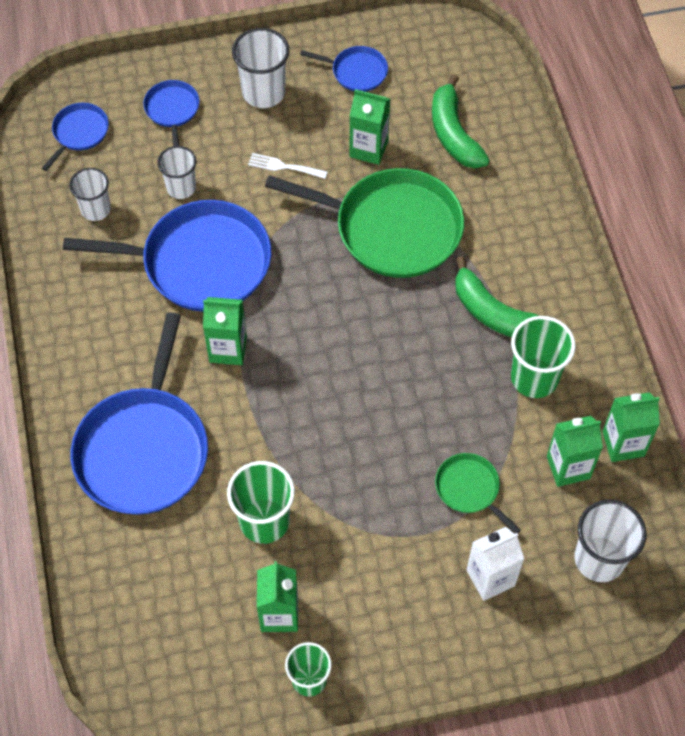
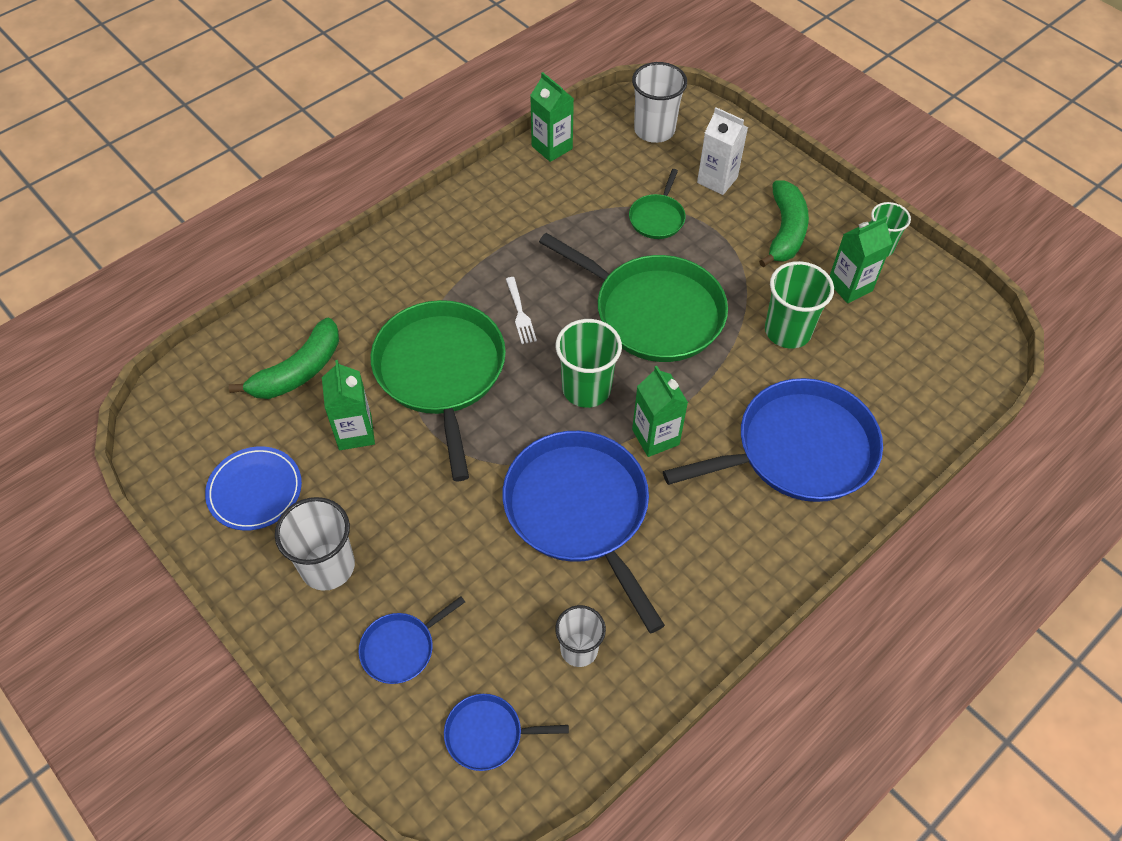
camera: 120 degrees left, 5 degrees down
white cup [157,146,196,199] -> none
white fork [248,153,328,179] -> white fork moved to [506,277,537,344]
blue pan [300,46,388,92] -> blue plate [205,446,302,531]
green banana [455,256,539,337] -> green banana moved to [759,180,809,267]
green cup [511,316,576,398] -> green cup moved to [556,319,622,408]
green carton [547,416,603,487] -> none
none -> green pan [539,233,728,362]

